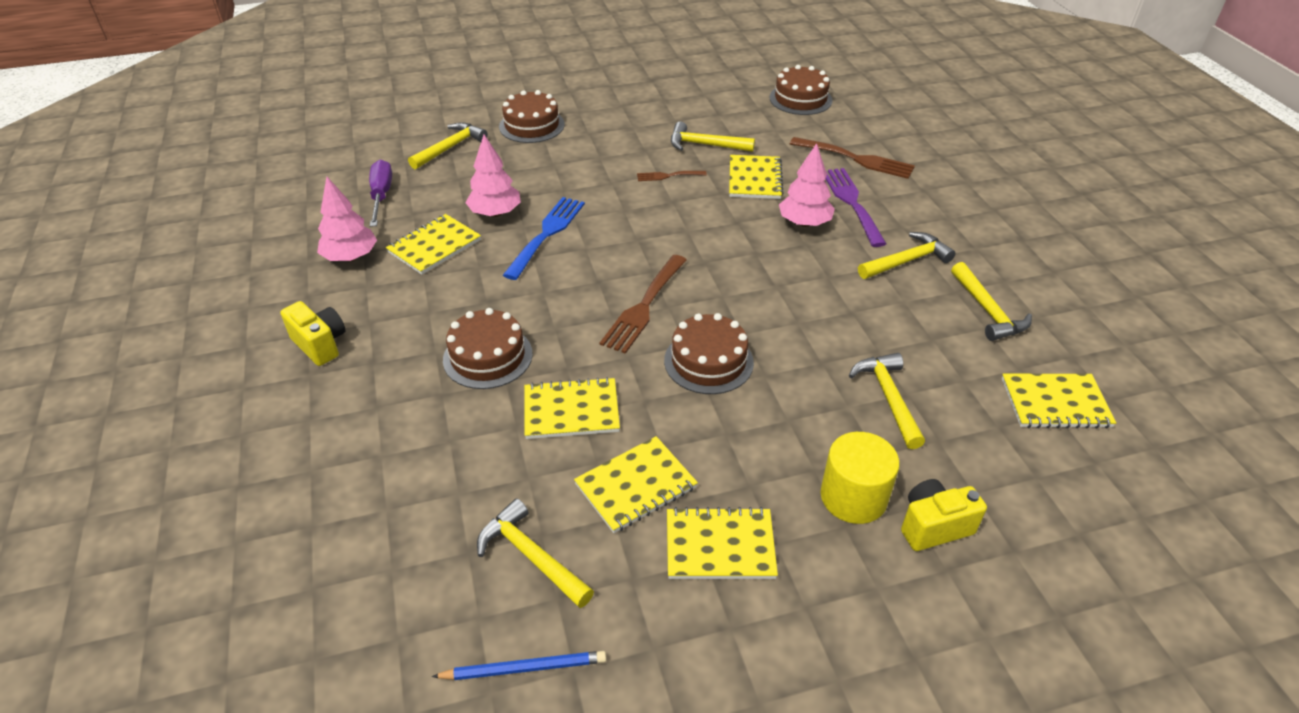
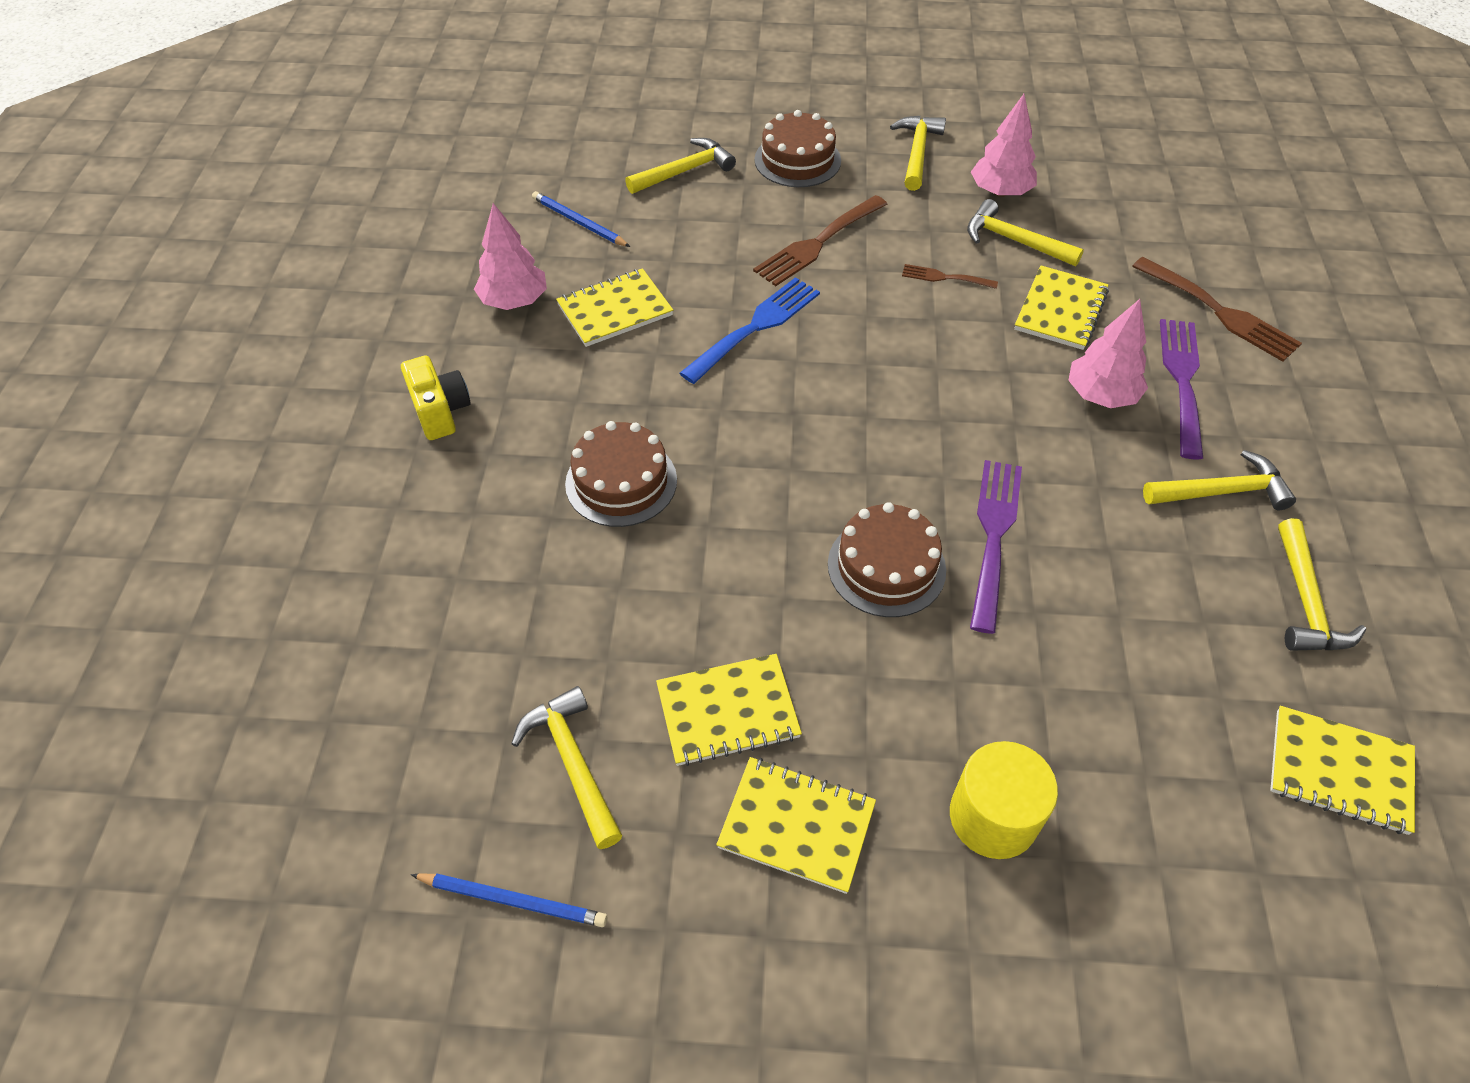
camera: 20 degrees right, 10 degrees up
purple screwdriver [369,159,392,227] -> blue pencil [532,191,630,247]
pink tree [465,134,521,217] -> pink tree moved to [971,94,1037,197]
yellow notebook [524,377,620,439] -> none
brown fork [600,255,687,354] -> brown fork moved to [753,195,888,286]
brown cake [769,65,833,115] -> none
yellow hammer [849,353,925,449] -> yellow hammer moved to [890,116,946,191]
yellow camera [901,479,987,551] -> none
none -> purple fork [970,460,1022,634]

